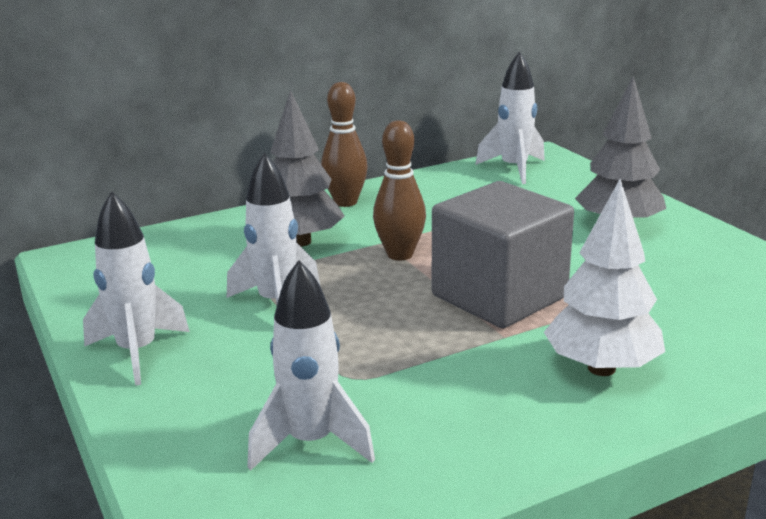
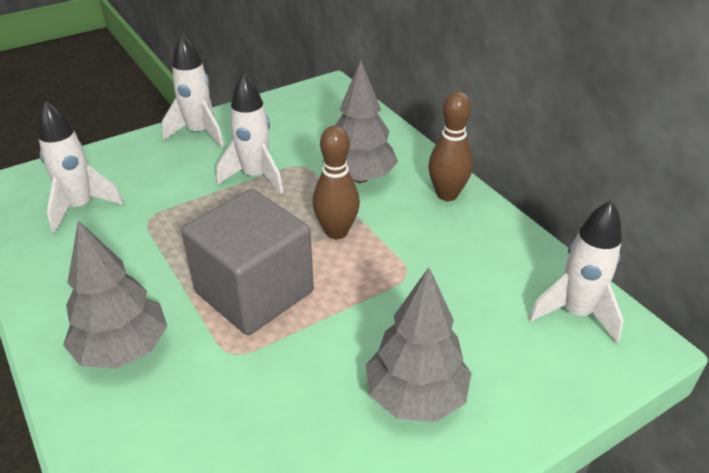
camera: 85 degrees right, 15 degrees up
white tree [544,179,665,376] -> grey tree [63,220,167,369]

